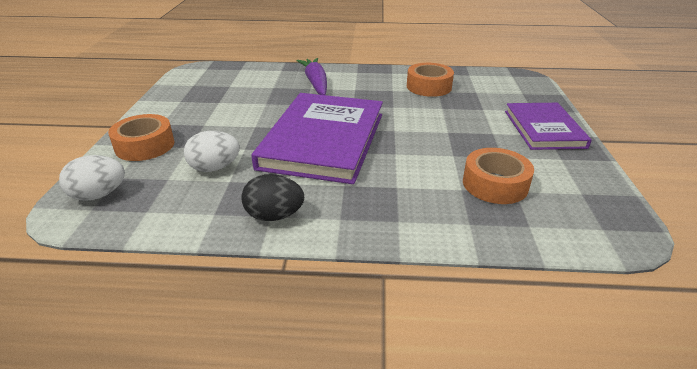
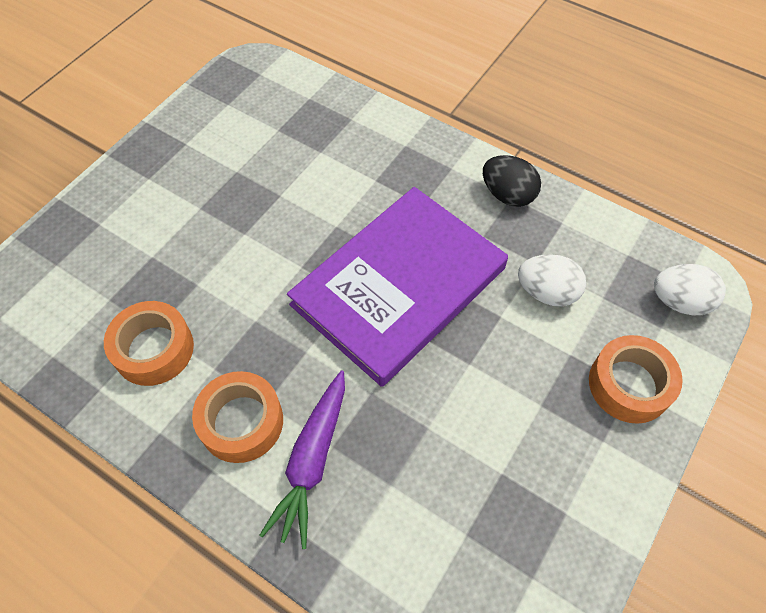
camera: 150 degrees left, 25 degrees up
orange tape [463,148,534,204] -> orange tape moved to [192,371,283,463]
purple book [505,103,592,150] -> none

